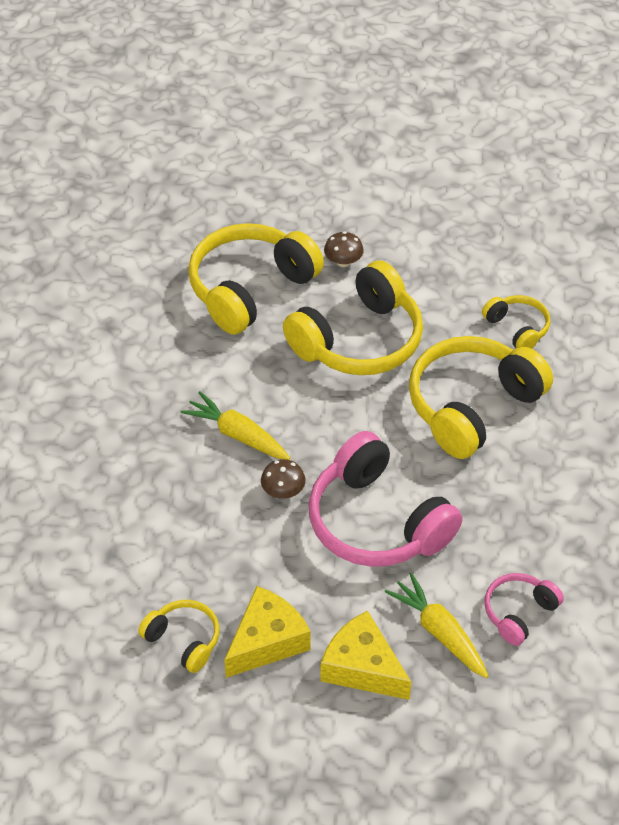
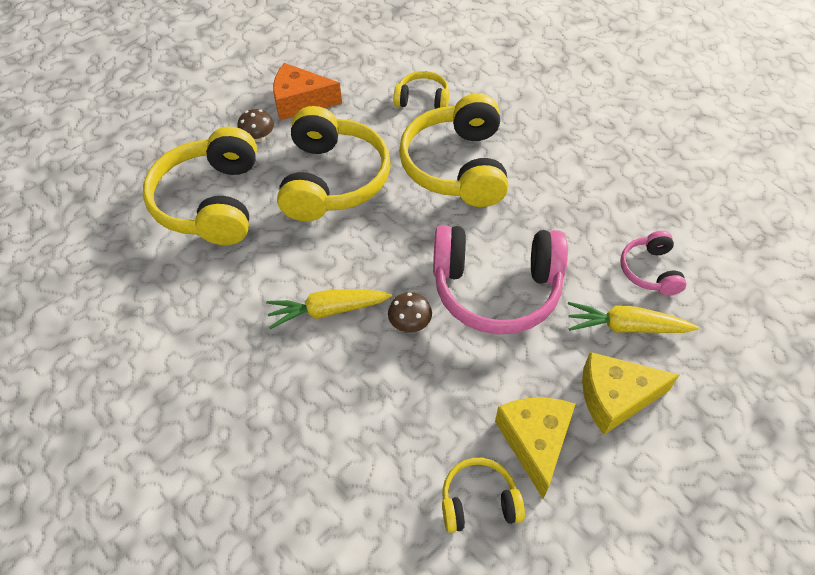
camera: 45 degrees left, 5 degrees up
none -> orange cheese [273,63,342,120]

